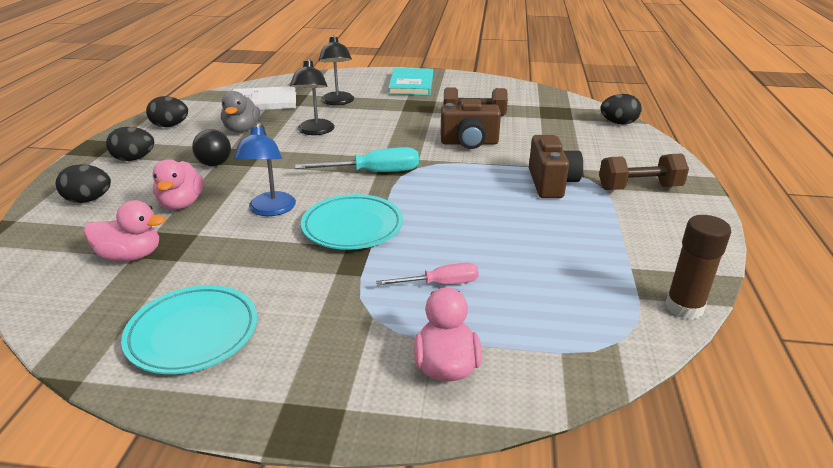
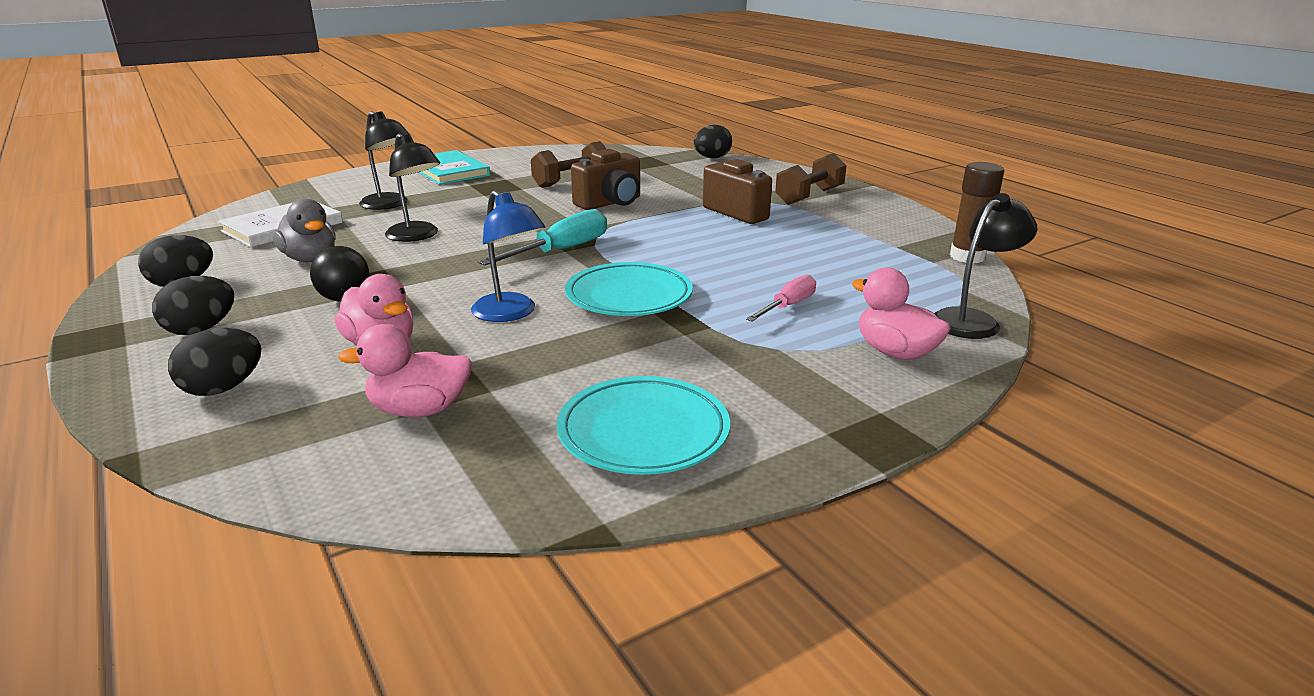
camera: 40 degrees left, 5 degrees down
pink duck [84,200,165,261] -> pink duck turned 150 degrees counterclockwise [338,324,472,417]
none -> black lamp [934,193,1037,339]

